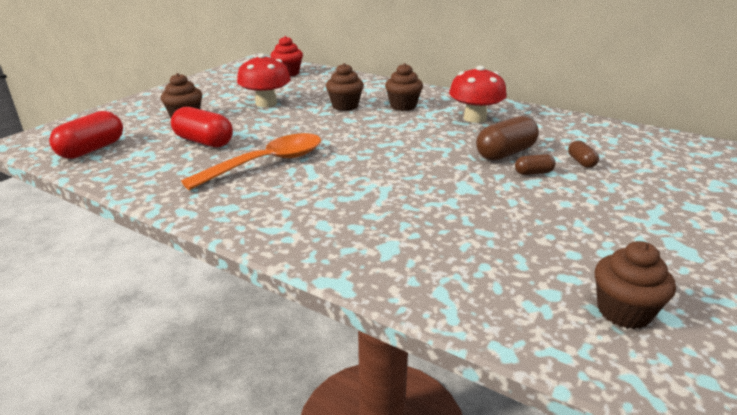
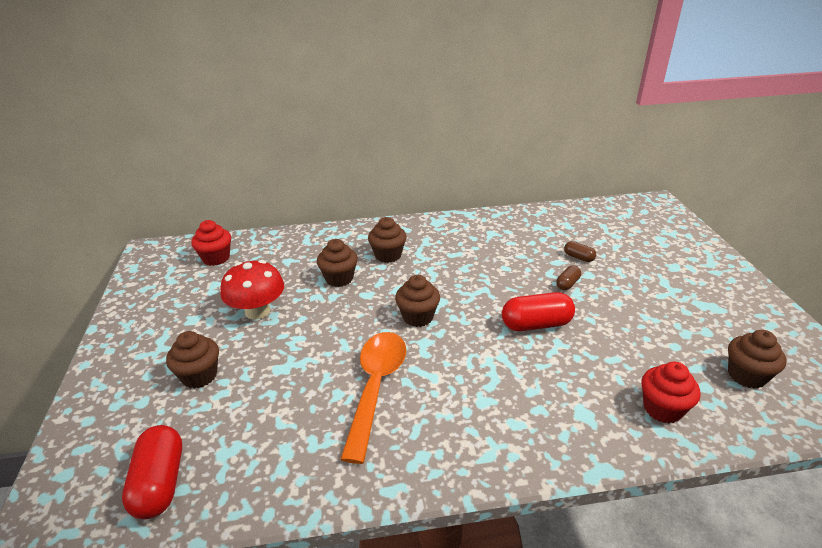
camera: 40 degrees left, 5 degrees up
red capsule [171,107,233,147] -> red capsule moved to [502,292,575,331]
red mushroom [449,65,507,123] -> none
brown capsule [476,116,539,161] -> none
none -> brown cupcake [395,275,440,327]
none -> red cupcake [642,362,701,423]

